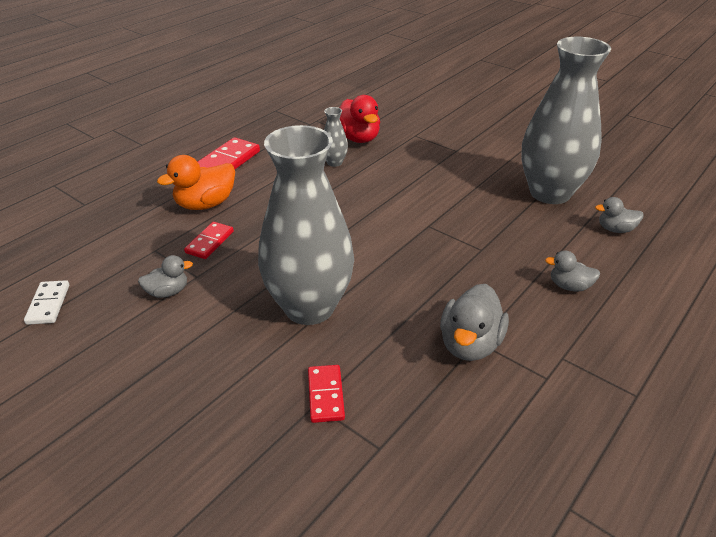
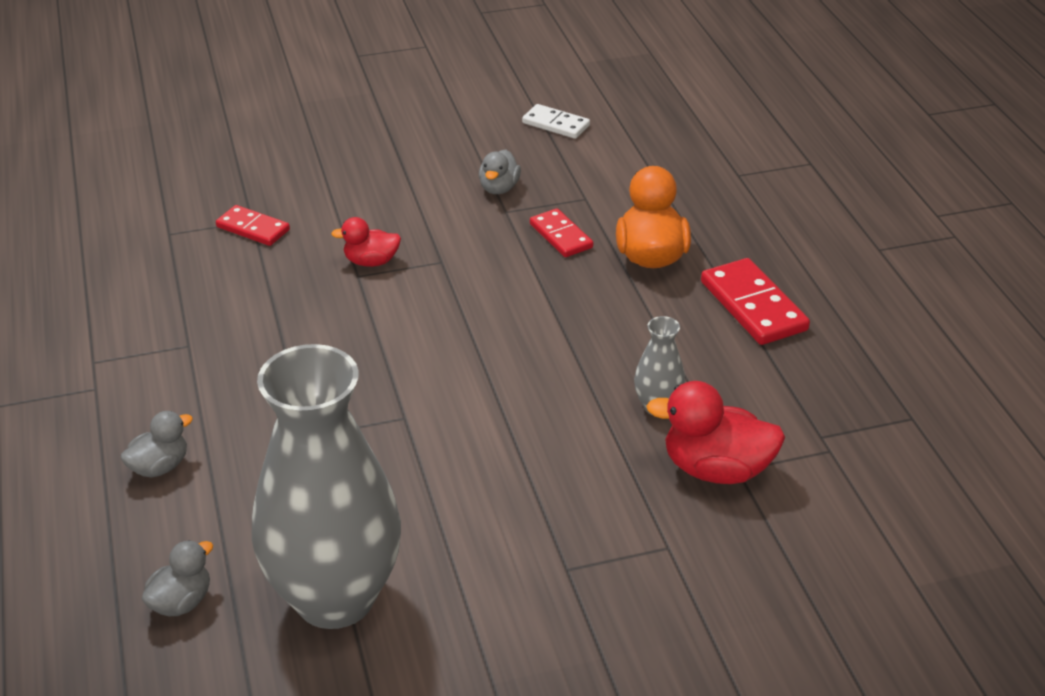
camera: 125 degrees right, 0 degrees up
grey vase [258,125,354,325] -> red duck [331,217,401,267]
grey duck [440,284,509,361] -> none

